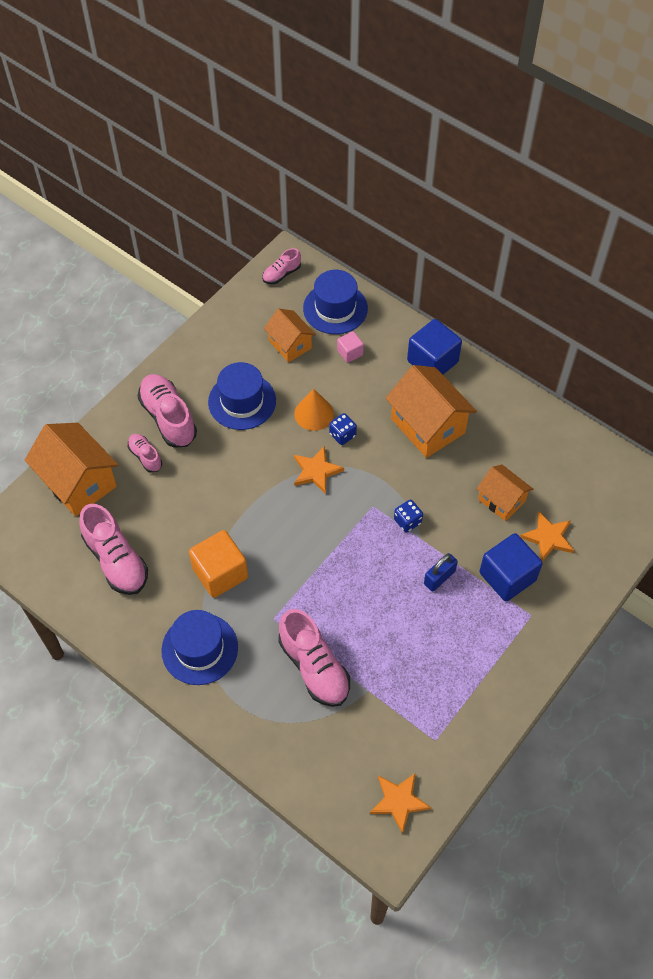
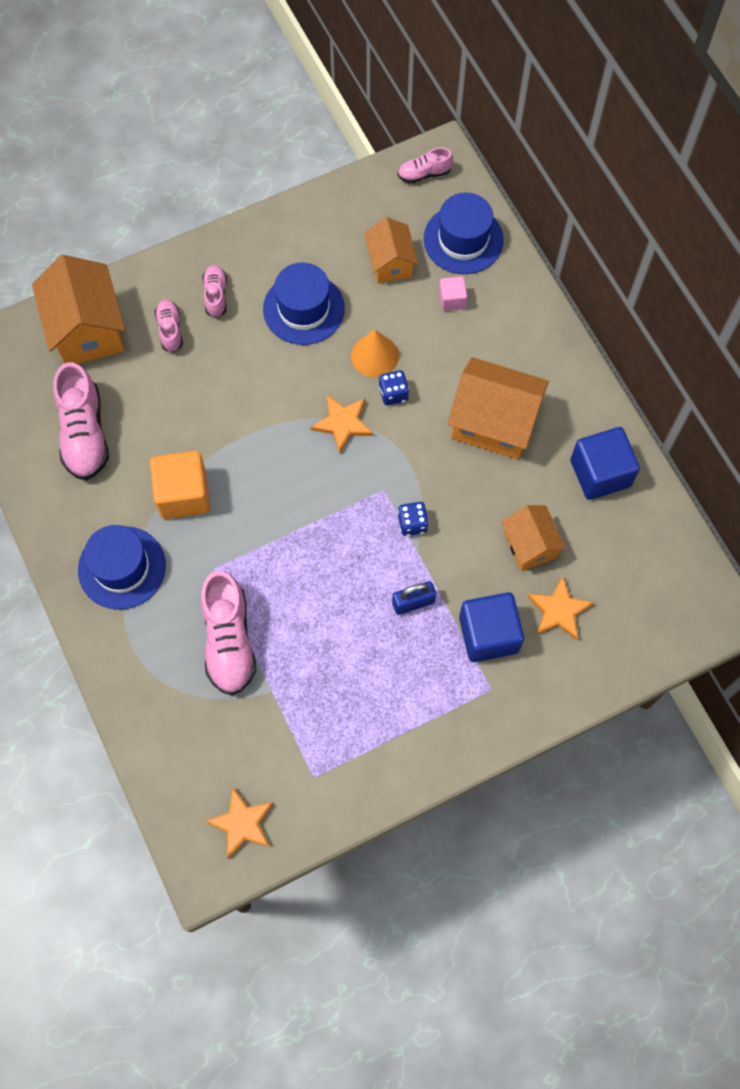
camera: 25 degrees right, 10 degrees up
pink shoe [138,374,197,448] -> pink shoe [202,265,227,318], size x0.54
orange house [385,365,477,458] -> orange house turned 60 degrees counterclockwise [447,357,549,460]
blue cube [407,319,462,374] -> blue cube moved to [570,427,640,500]

